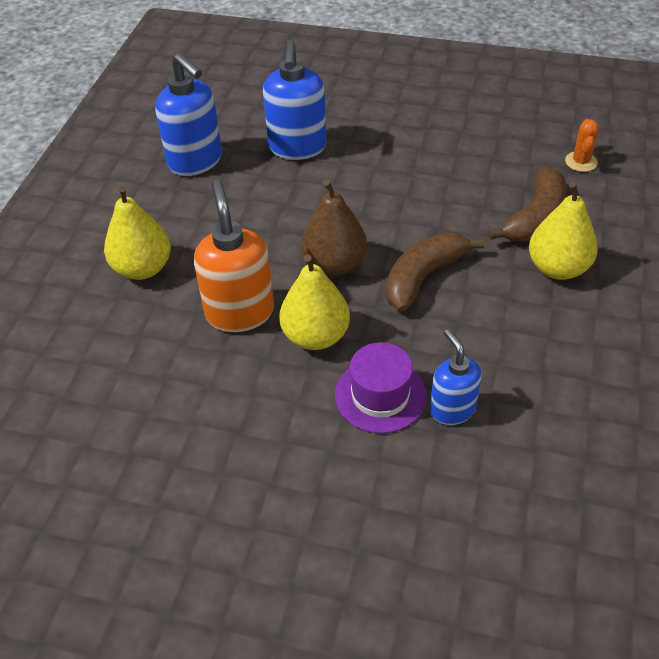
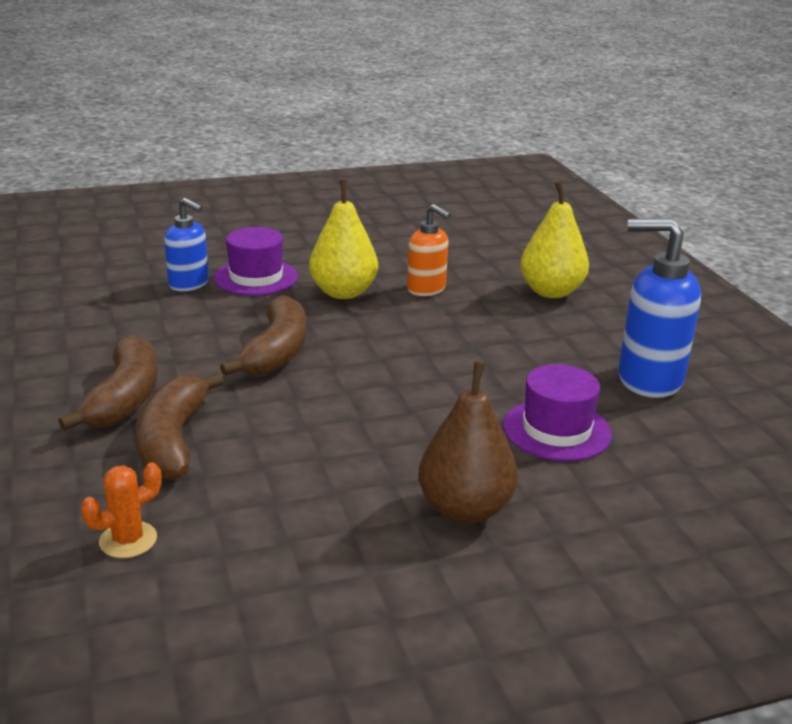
camera: 145 degrees right, 20 degrees down
orange soap dispenser [194,180,274,332] -> orange soap dispenser [407,204,451,296], size x0.62
blue soap dispenser [263,40,327,160] -> purple hat [503,364,612,461]
brown pear [302,180,367,276] -> brown pear moved to [418,361,518,523]
yellow pear [529,182,598,280] -> brown banana [58,334,157,431]
orange cactus [565,119,599,172] -> orange cactus turned 75 degrees clockwise [81,462,162,558]

